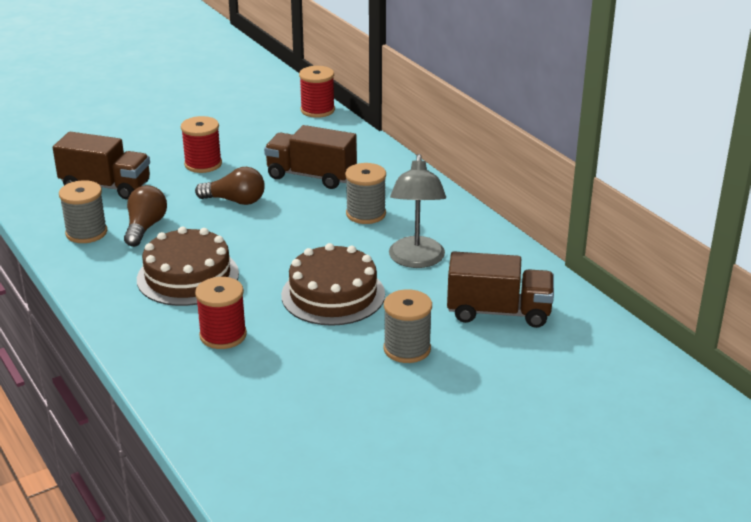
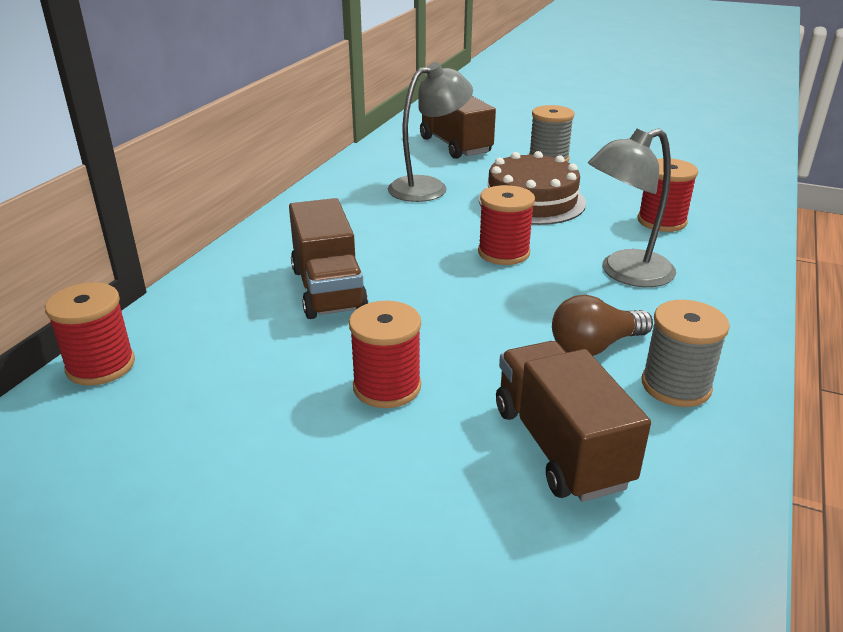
camera: 125 degrees left, 0 degrees up
brown cake [137,227,239,306] -> grey lamp [588,129,676,287]
brown light bulb [195,167,265,205] -> none
grey spool [345,163,386,224] -> none
none -> red spool [478,185,535,265]

